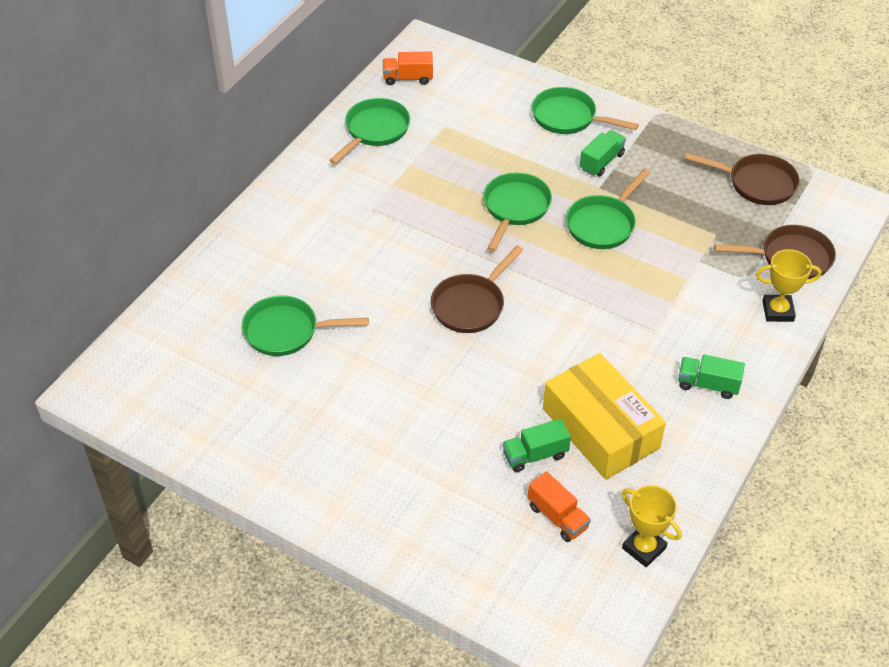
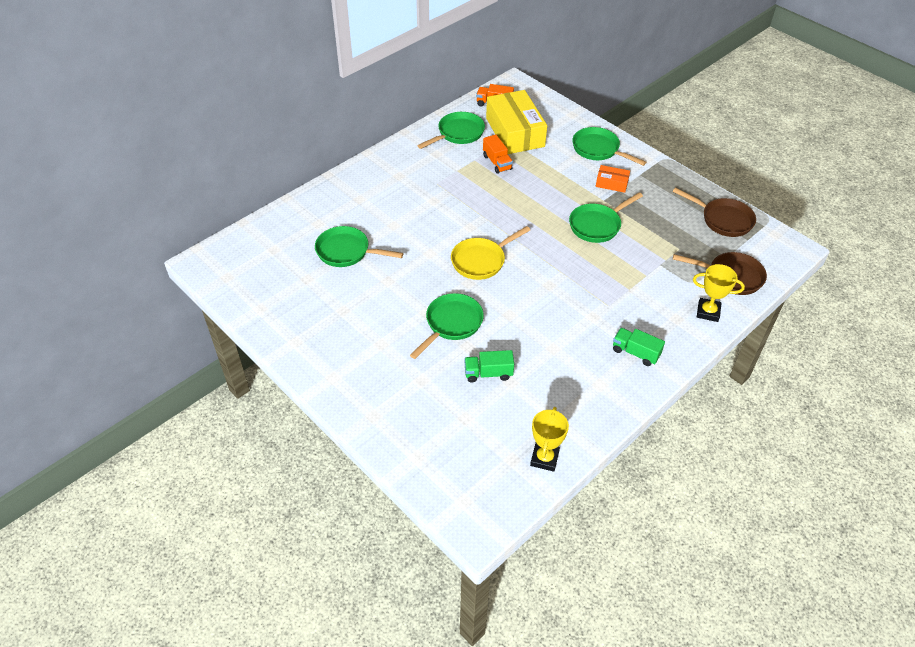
camera: 15 degrees right, 0 degrees up
brown pan [431,245,523,333] -> yellow pan [451,226,530,280]
green pan [483,172,552,252] -> green pan moved to [410,293,484,359]
orange truck [528,471,591,542] -> orange truck moved to [483,134,513,174]
yellow box [543,353,666,480] -> yellow box moved to [486,90,547,154]
green truck [580,130,626,177] -> orange box [596,165,630,193]
yellow trophy [622,485,682,567] -> yellow trophy turned 45 degrees clockwise [530,407,569,472]

